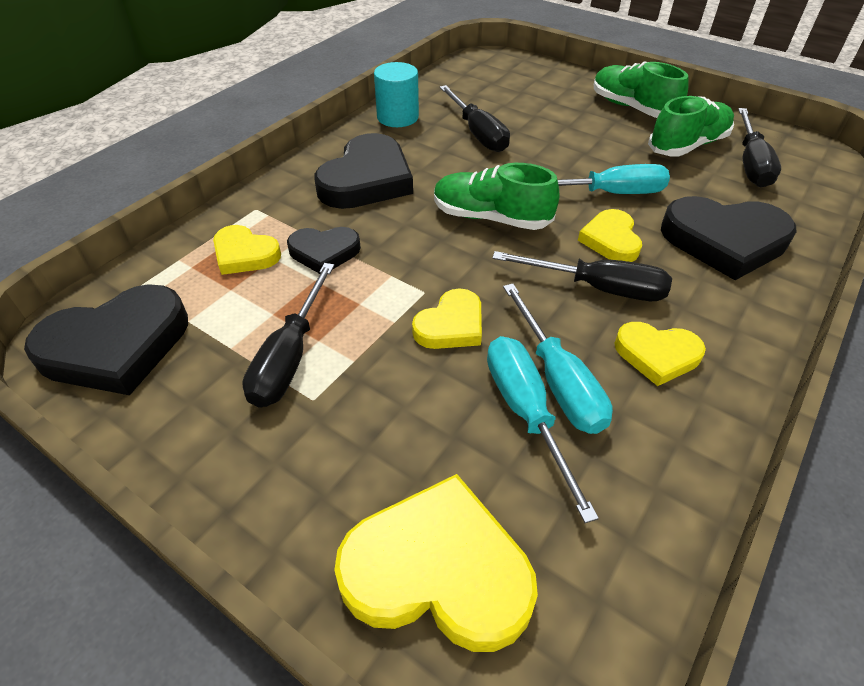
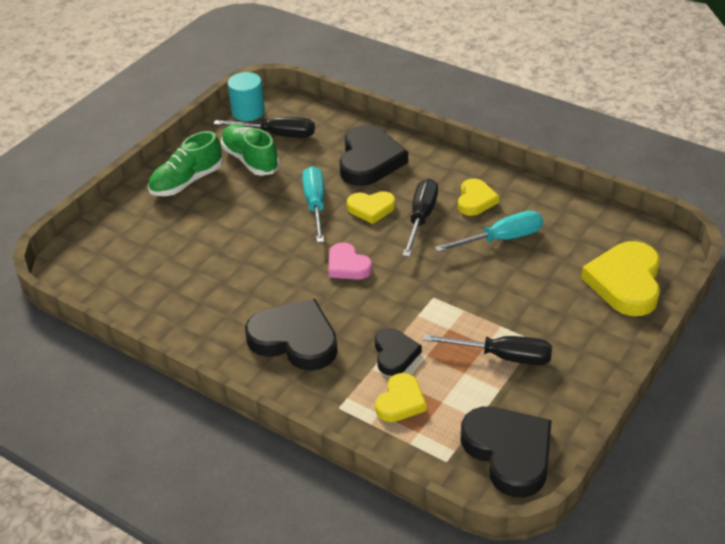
camera: 90 degrees left, 5 degrees down
turquoise cylinder [374,62,419,127] -> turquoise cylinder moved to [228,72,265,121]
yellow heart [412,288,482,349] -> none
green shoe [434,163,559,230] -> pink heart [329,242,372,279]
black screwdriver [440,85,510,152] -> none
turquoise screwdriver [487,336,599,523] -> none

